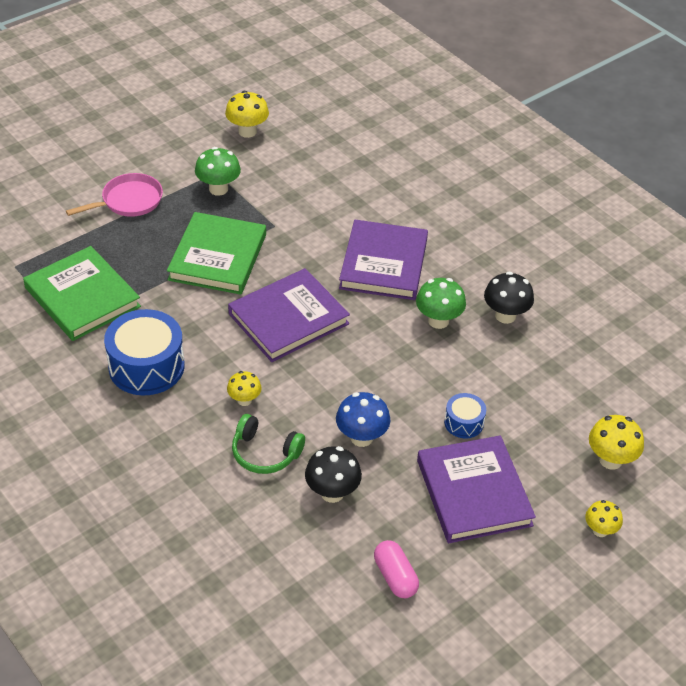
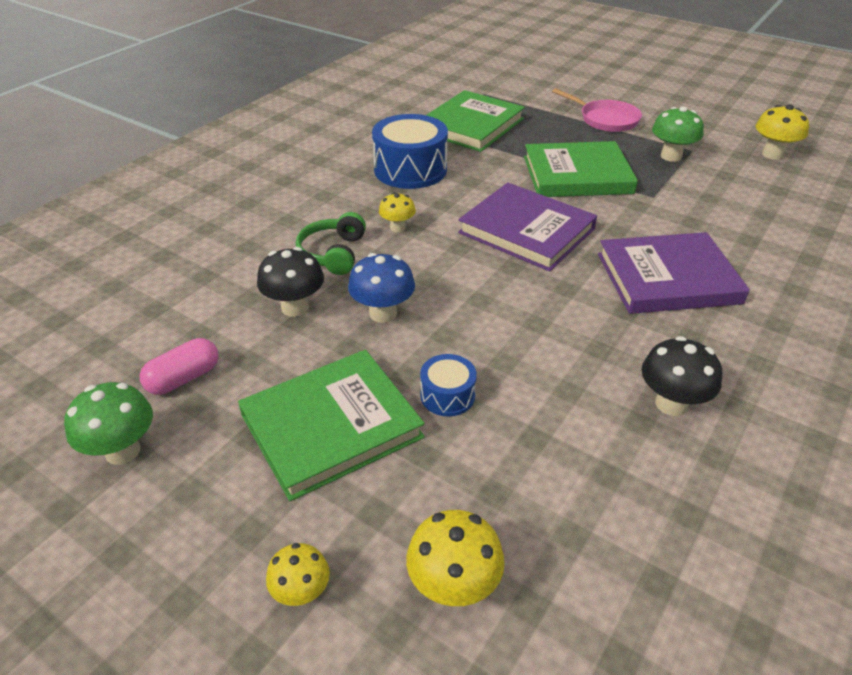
camera: 75 degrees right, 5 degrees down
green mushroom [416,278,466,329] -> green mushroom moved to [64,382,153,465]
purple book [417,435,536,543] -> green book [238,350,425,501]

